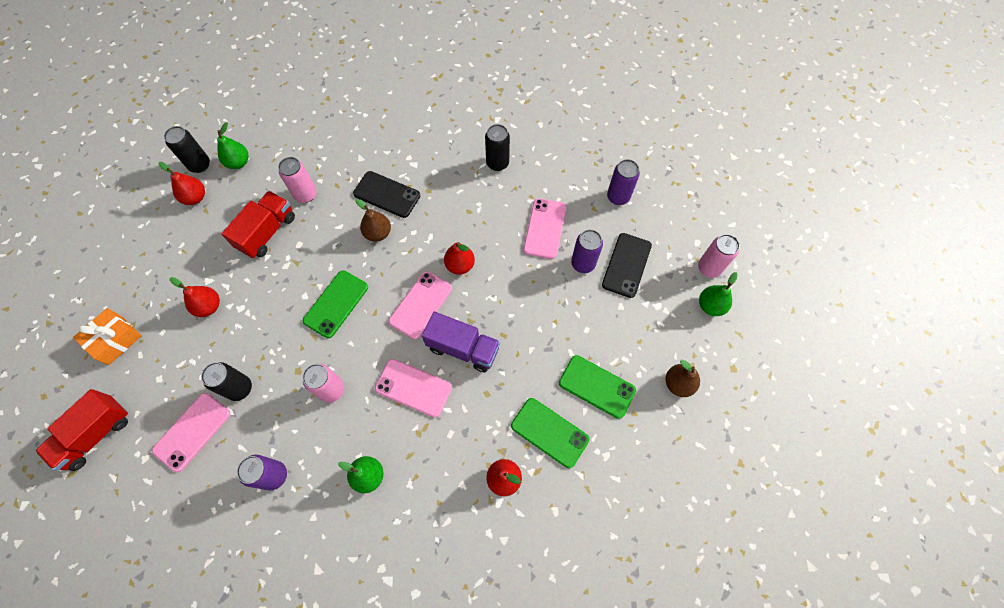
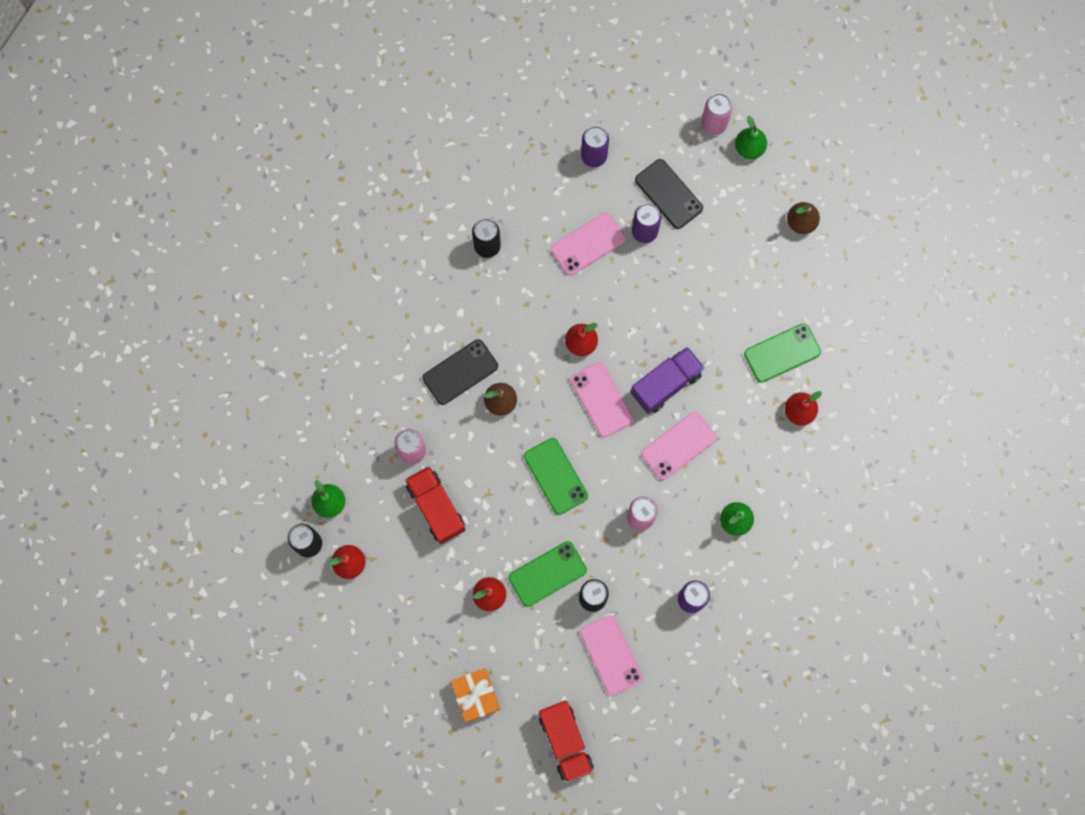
camera: 60 degrees left, 10 degrees up
pink phone [524,198,566,259] -> pink phone turned 75 degrees counterclockwise [551,212,625,275]
green phone [559,355,636,419] -> green phone moved to [509,541,587,607]

